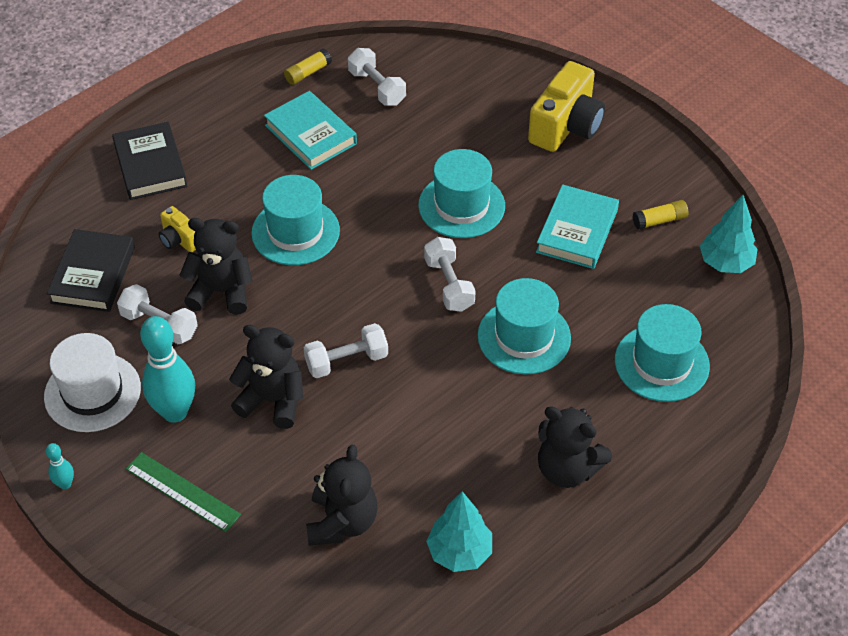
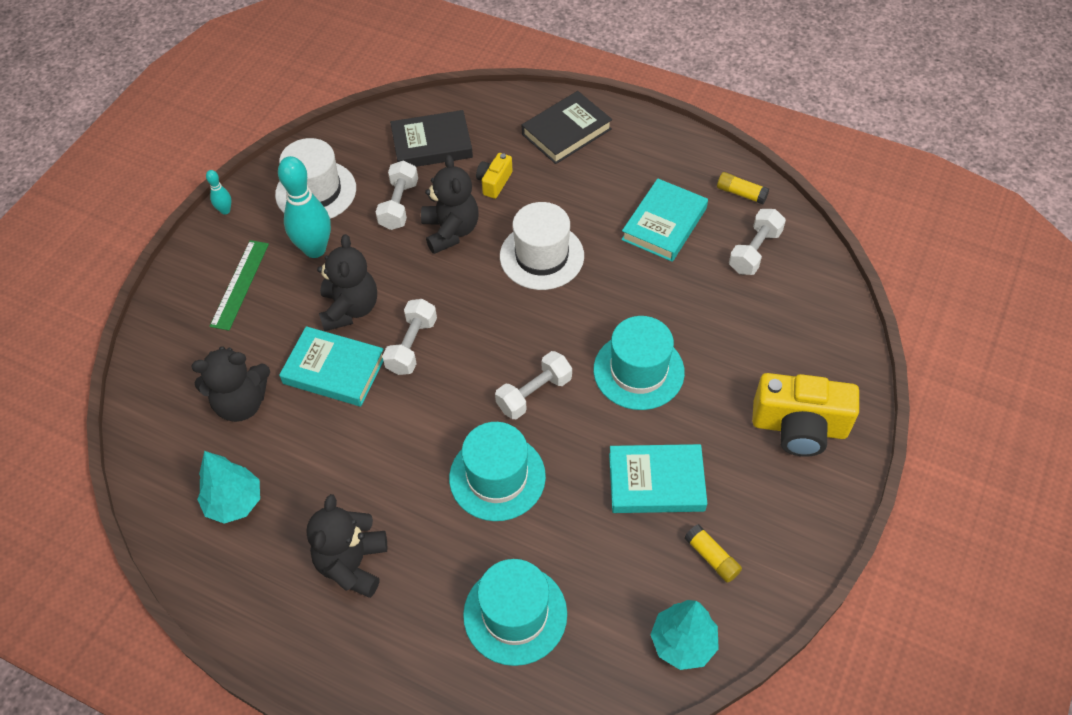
camera: 70 degrees right, 5 degrees up
turquoise hat [251,175,340,265] -> white hat [500,202,584,290]
white dumbbell [304,323,388,378] -> white dumbbell turned 60 degrees clockwise [382,299,437,375]
none -> turquoise book [279,326,384,407]

